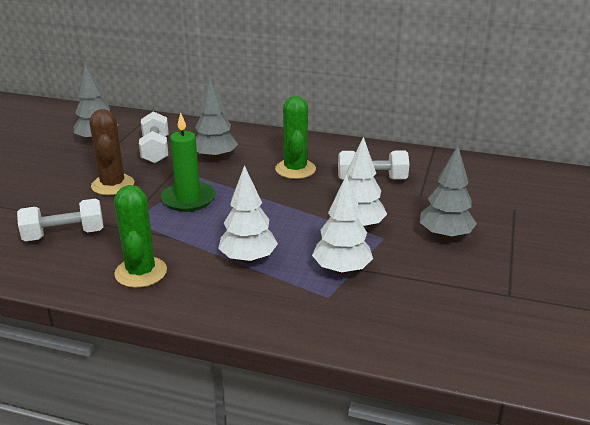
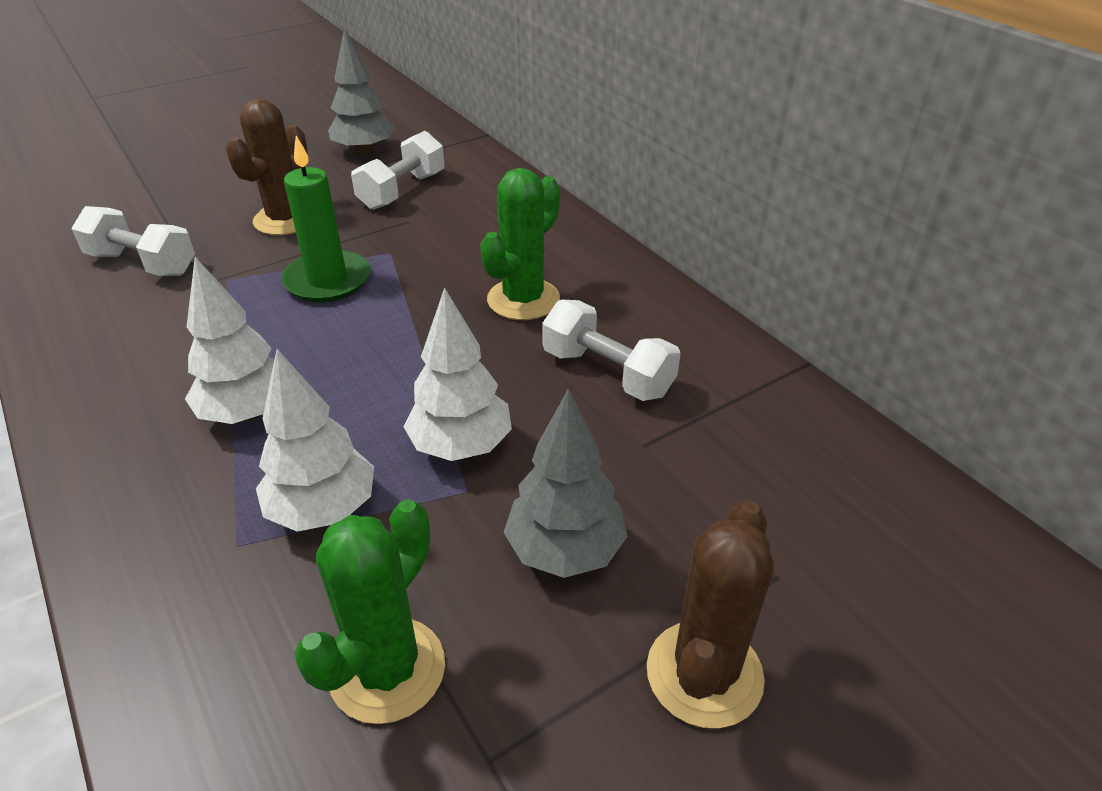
camera: 40 degrees right, 10 degrees up
green cactus [114,185,167,288] -> green cactus moved to [294,499,445,724]
grey tree [195,79,238,161] -> none
none -> brown cactus [647,501,774,728]

